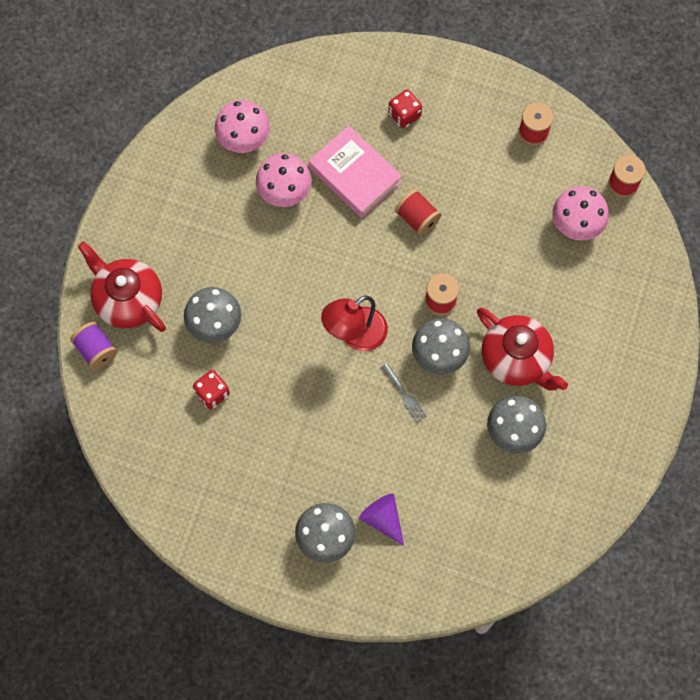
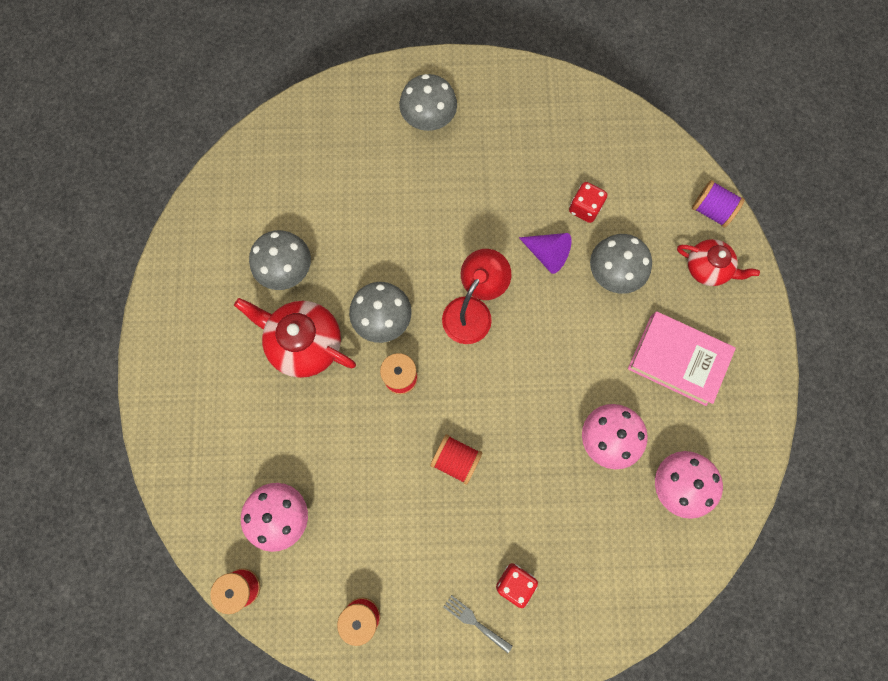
camera: 160 degrees right, 5 degrees up
red teapot [78,242,166,332] -> red teapot [677,239,760,286], size x0.64
pink book [309,126,402,218] -> pink book moved to [628,311,736,406]
purple cone [359,494,404,546] -> purple cone moved to [519,233,572,274]
grey fork [381,364,427,423] -> grey fork moved to [443,595,513,653]

